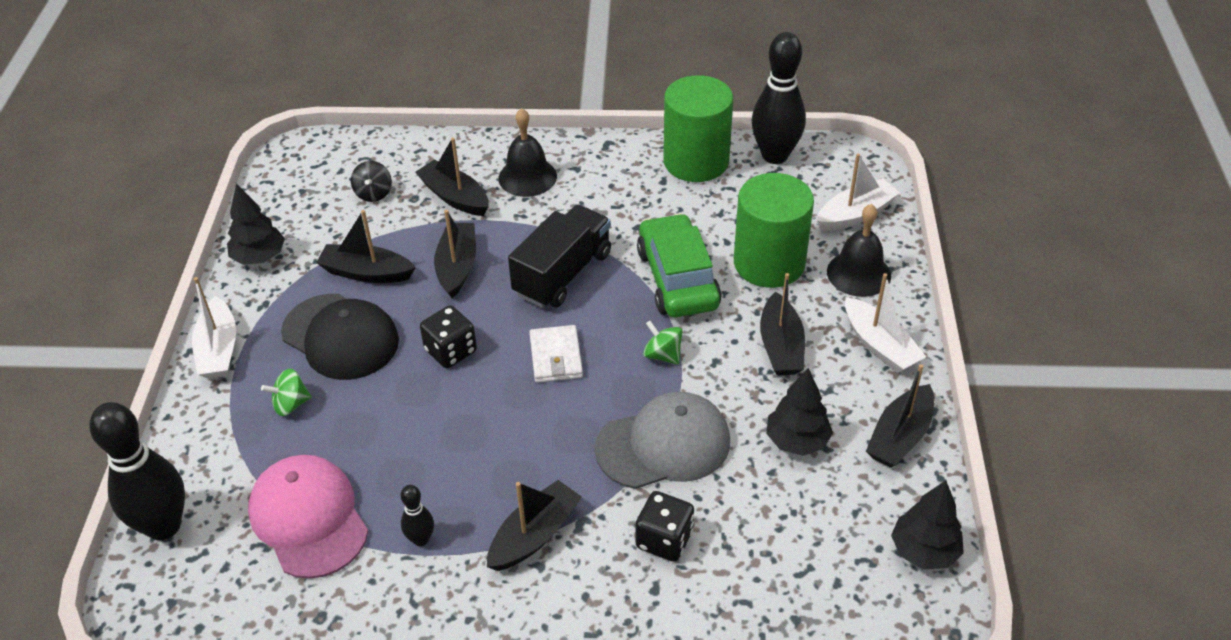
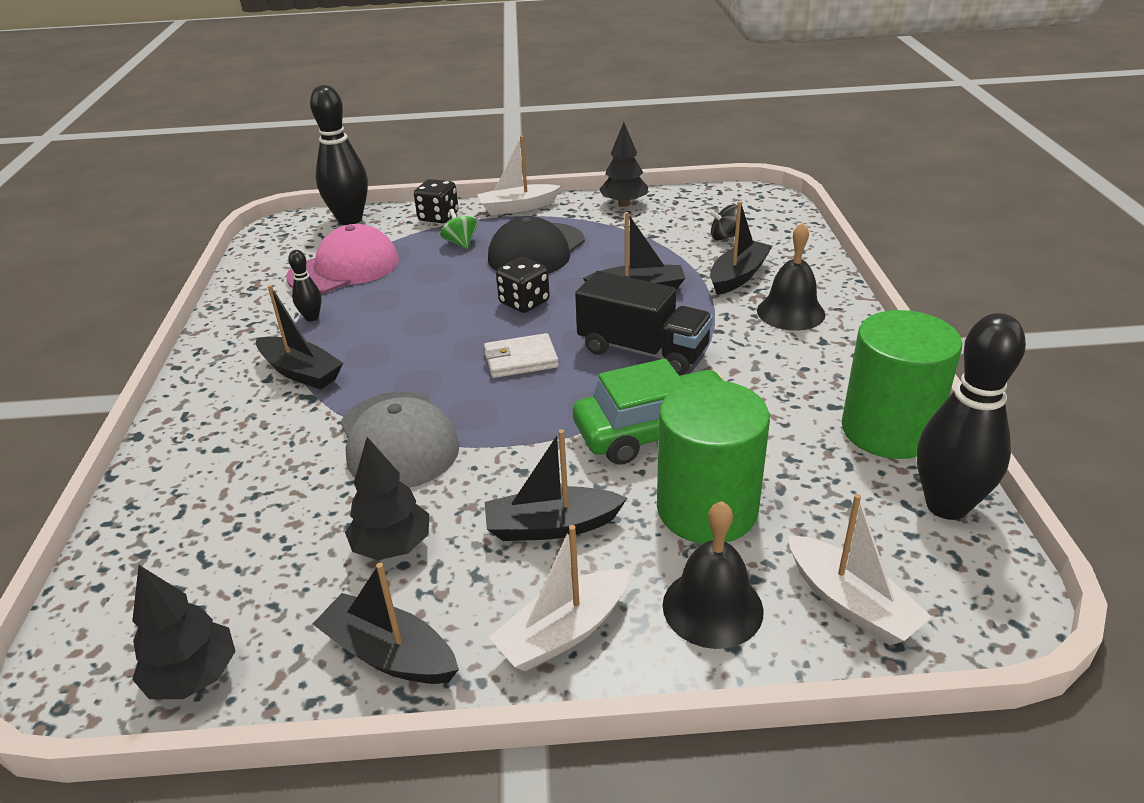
camera: 85 degrees right, 10 degrees down
black boat [316,210,416,283] -> none
black dice [635,491,694,562] -> black dice moved to [414,179,459,223]
green spinning top [643,321,683,365] -> none

